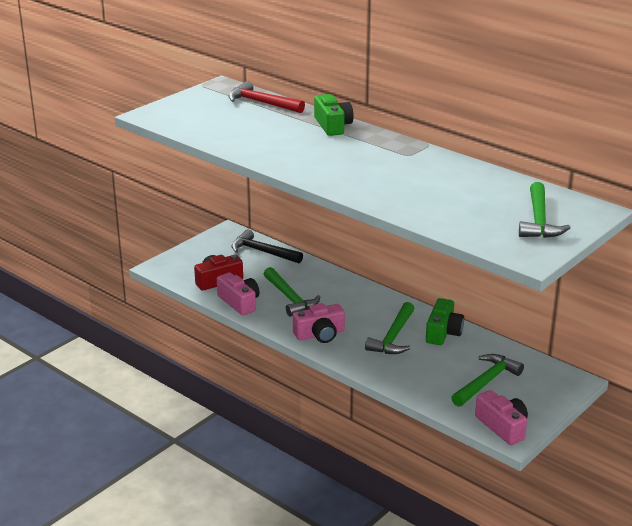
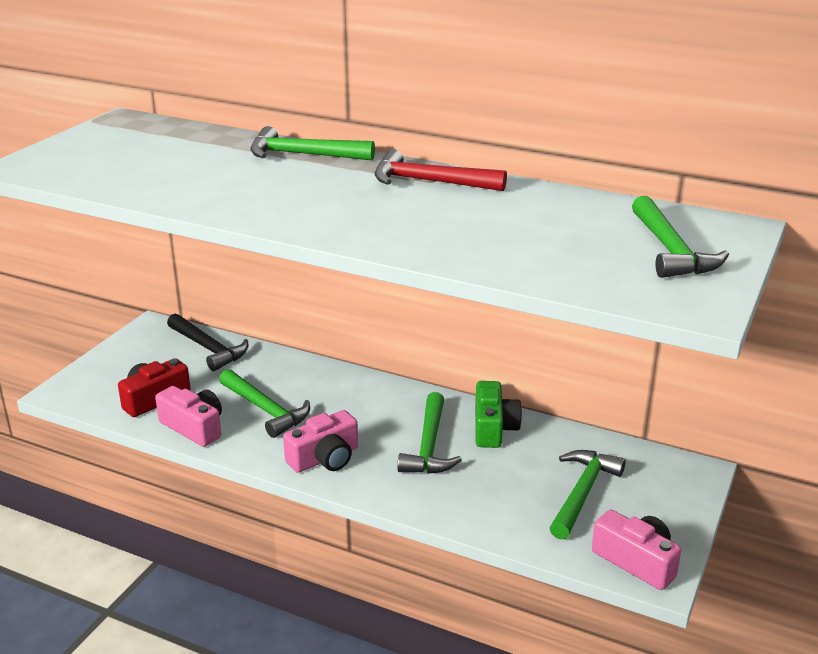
camera: 15 degrees left, 0 degrees up
red hammer [228,81,305,113] -> red hammer moved to [374,149,507,191]
black hammer [232,229,303,263] -> black hammer turned 150 degrees counterclockwise [167,314,248,371]
green camera [314,94,354,136] -> green hammer [250,126,375,160]

